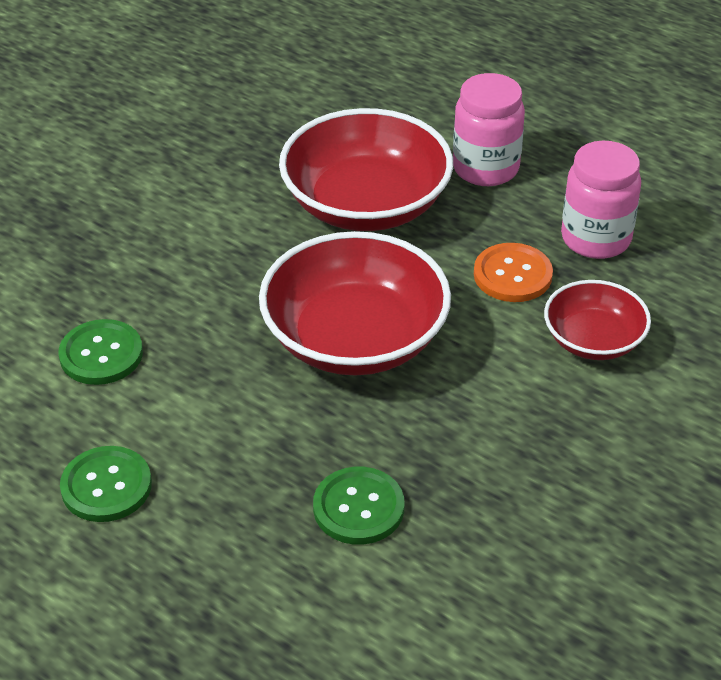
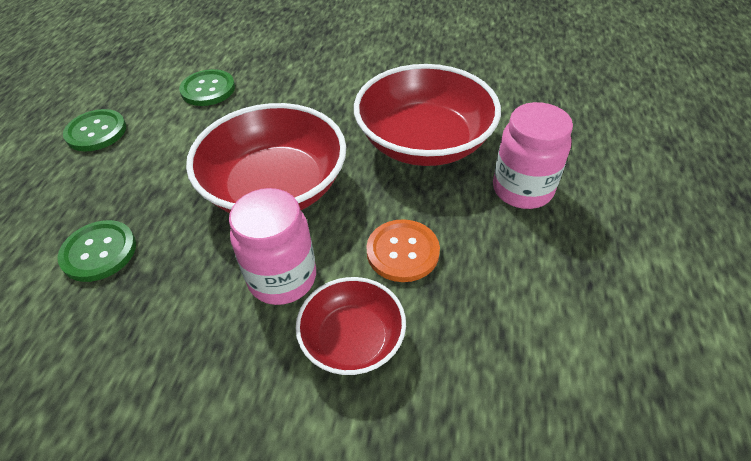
camera: 65 degrees right, 5 degrees up
pink jar [561,141,641,259] -> pink jar moved to [229,188,316,305]

